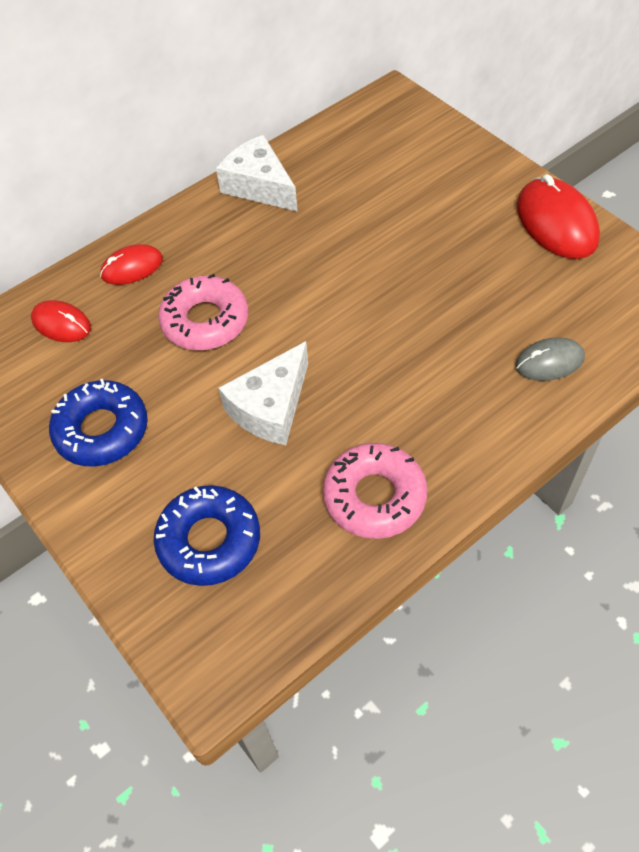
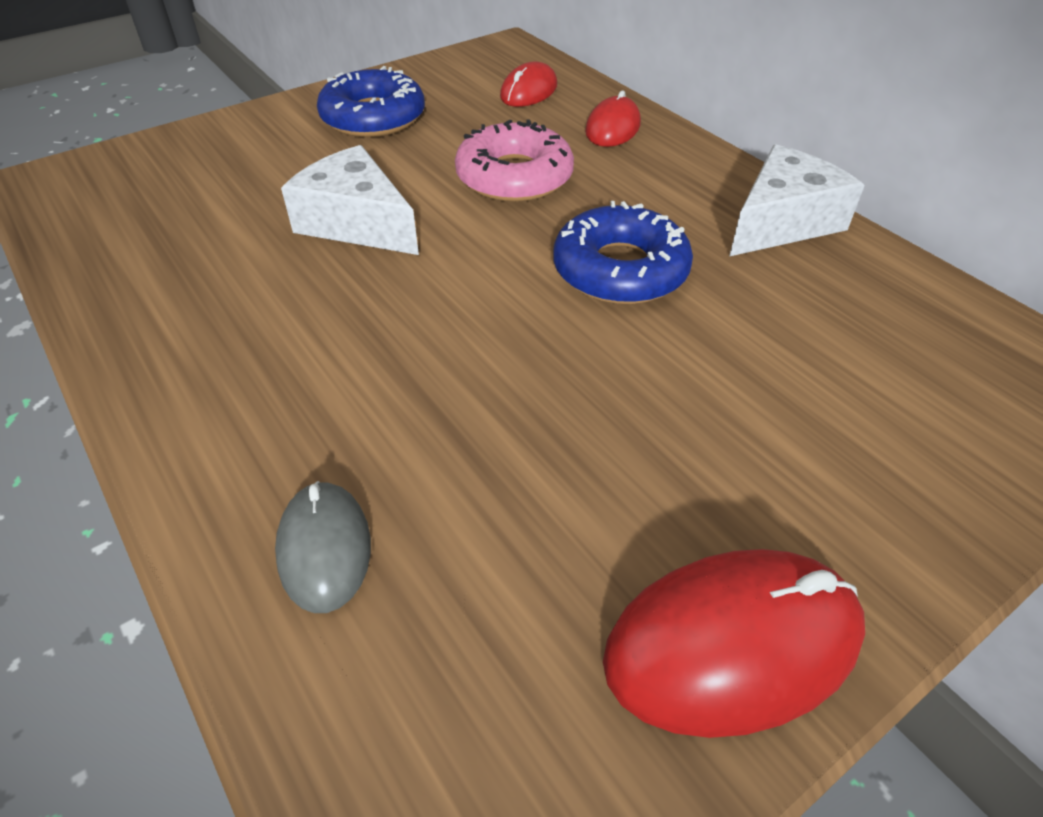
camera: 90 degrees right, 10 degrees down
red mouse [100,244,163,285] -> red mouse turned 45 degrees clockwise [585,90,641,147]
blue donut [153,485,260,586] -> blue donut moved to [554,201,693,304]
pink donut [323,443,427,539] -> none

